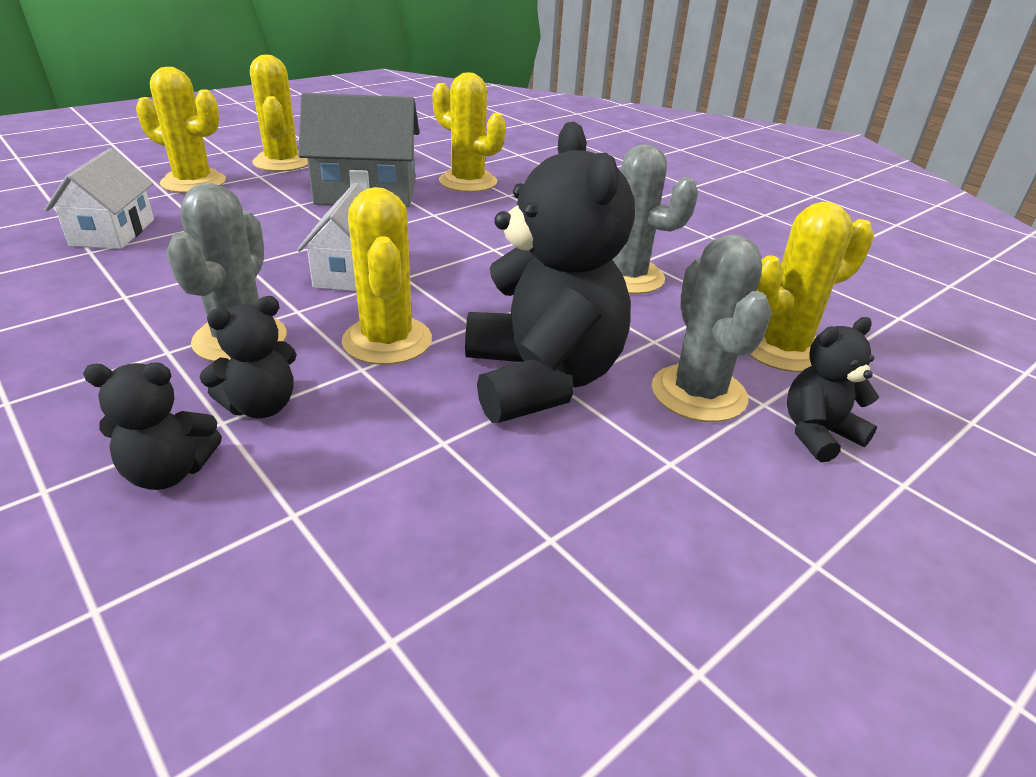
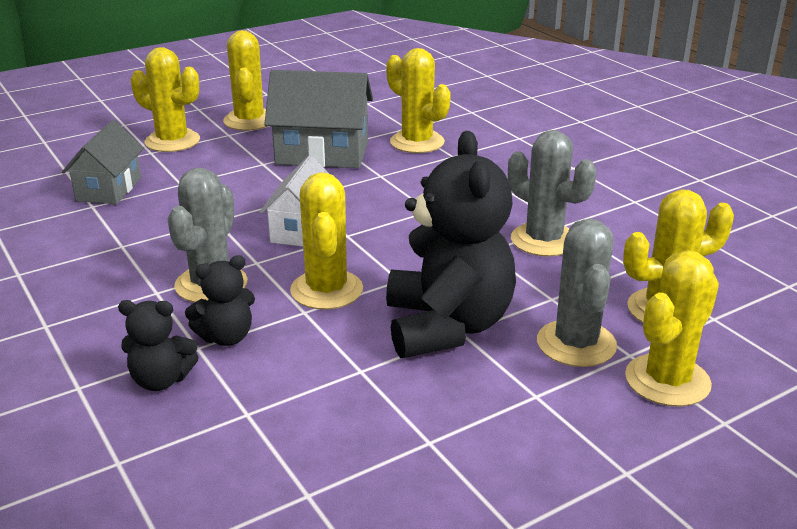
camera: 10 degrees right, 5 degrees down
white house [45,148,154,249] -> grey house [62,120,144,204]
black teddy bear [787,317,879,462] -> yellow cactus [625,251,719,407]

